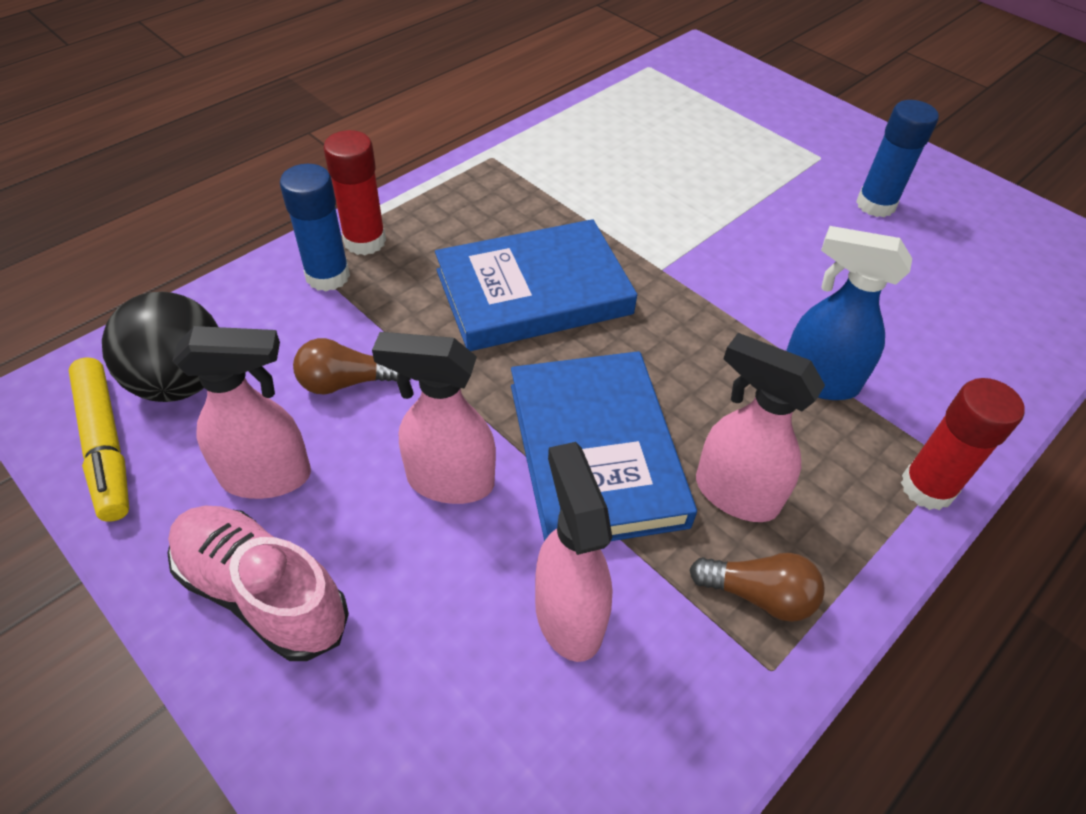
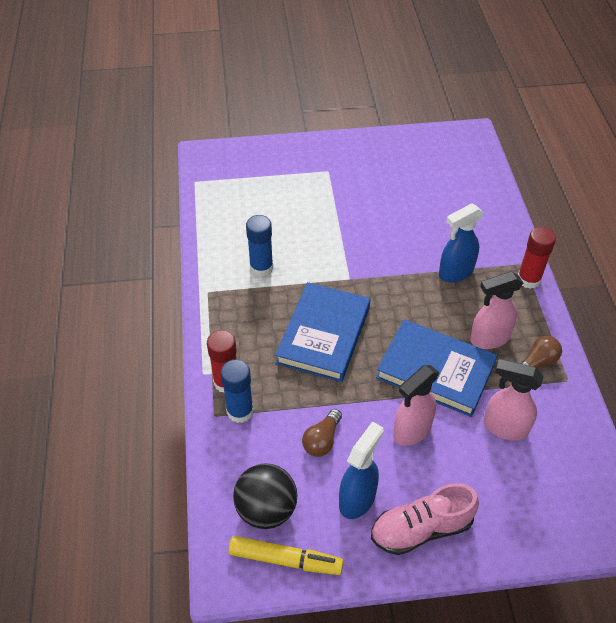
camera: 50 degrees left, 0 degrees up
pink spray bottle [173,326,311,499] -> blue spray bottle [339,421,384,519]
blue glue stick [856,100,939,217] -> blue glue stick moved to [246,215,273,277]

